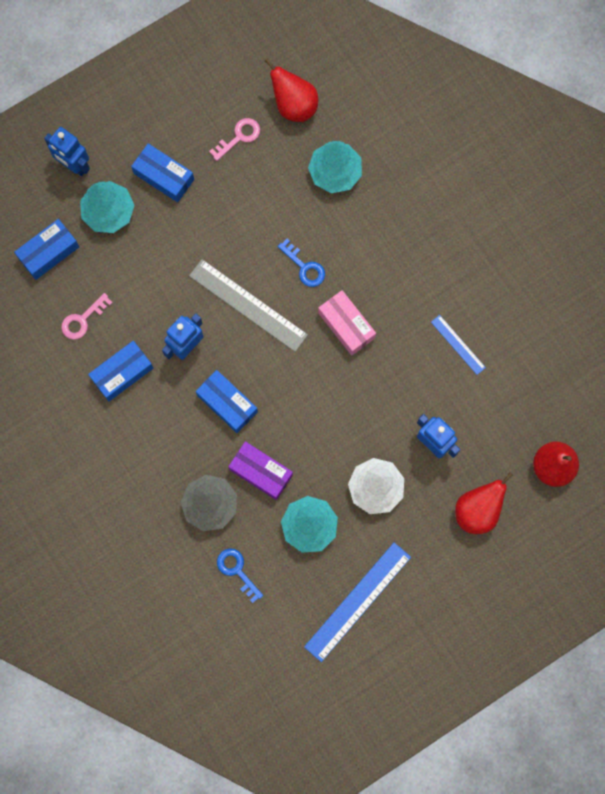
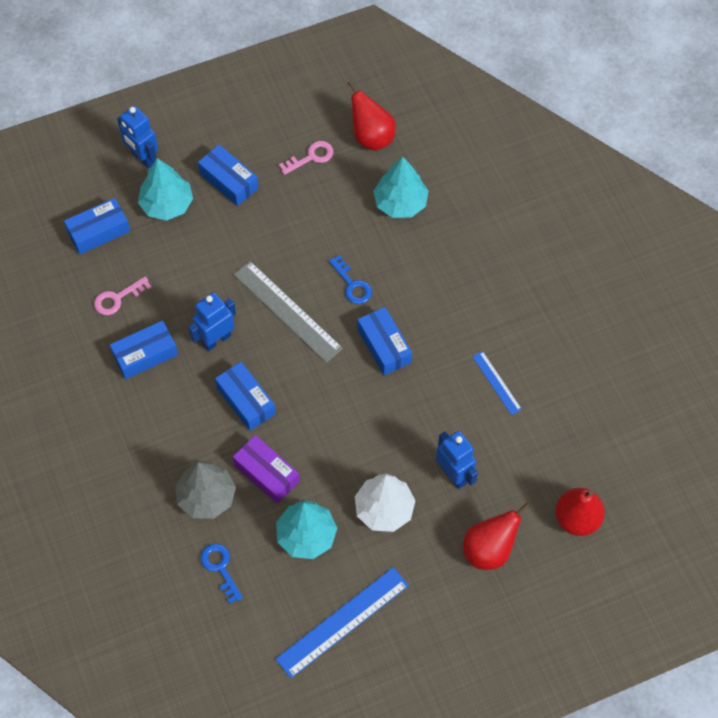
camera: 10 degrees right, 15 degrees down
pink box [318,290,376,356] -> blue box [358,307,412,375]

